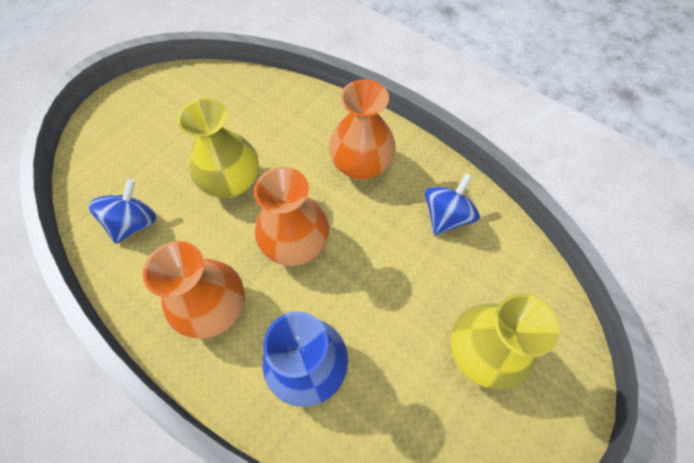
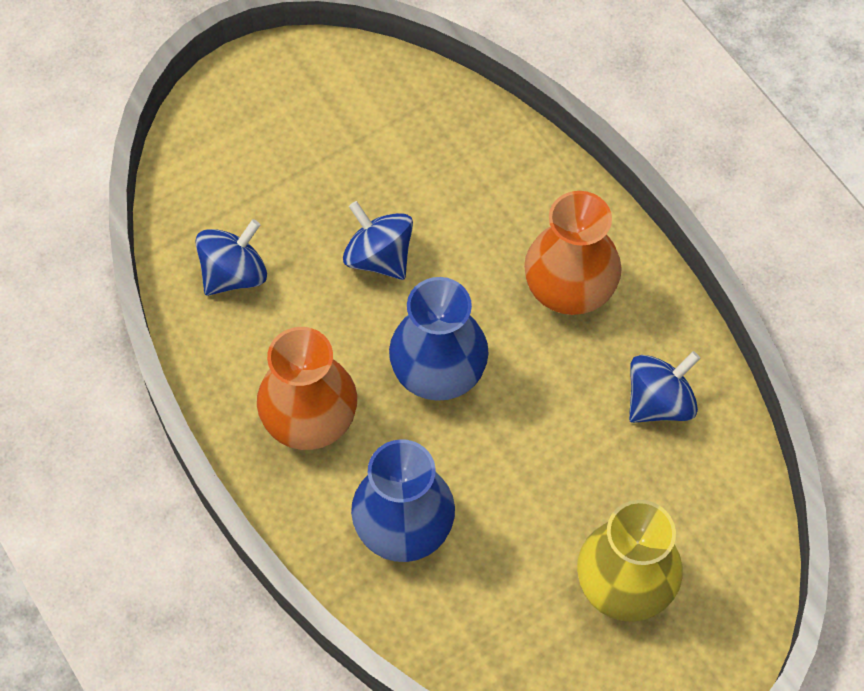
camera: 20 degrees right, 0 degrees up
yellow vase [177,98,259,198] -> blue spinning top [343,201,413,280]
orange vase [254,167,329,266] -> blue vase [389,277,489,401]

